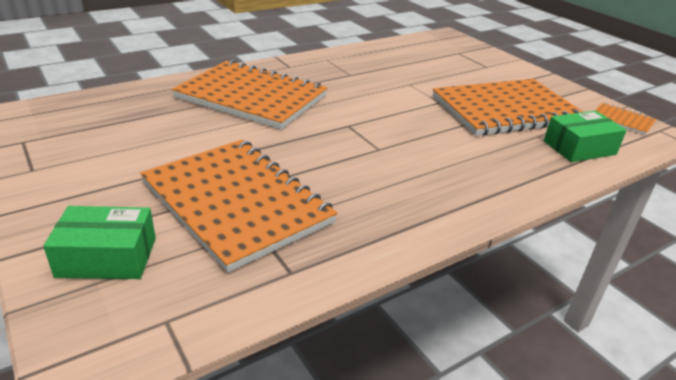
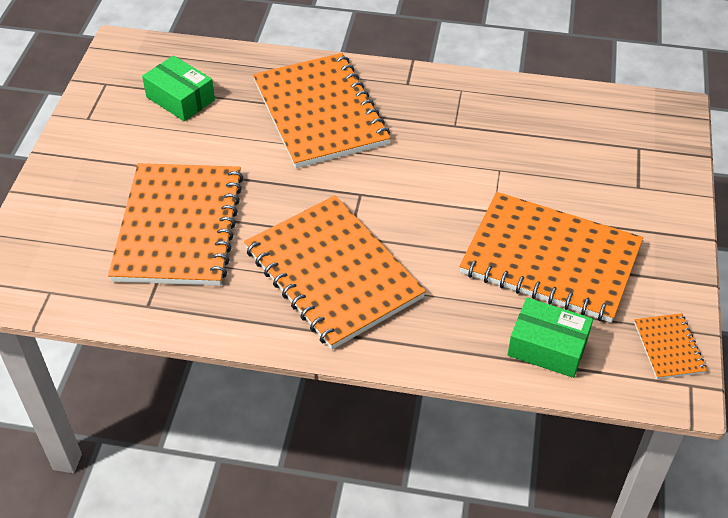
camera: 45 degrees right, 15 degrees up
green box [43,206,156,279] -> green box moved to [142,55,215,121]
none -> orange notebook [244,195,426,350]

